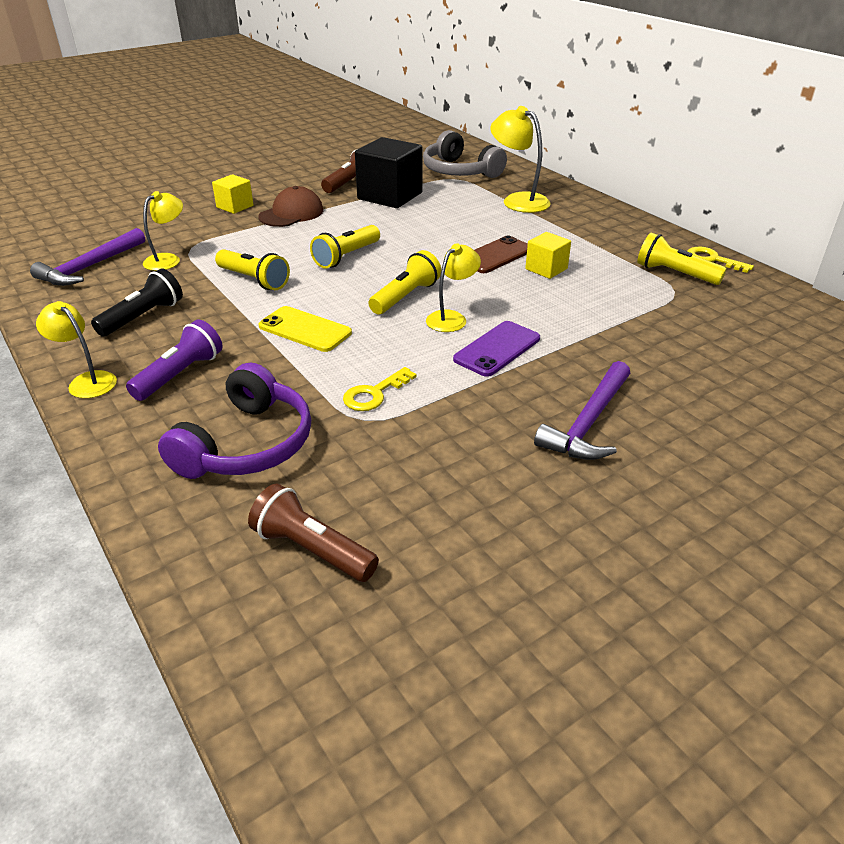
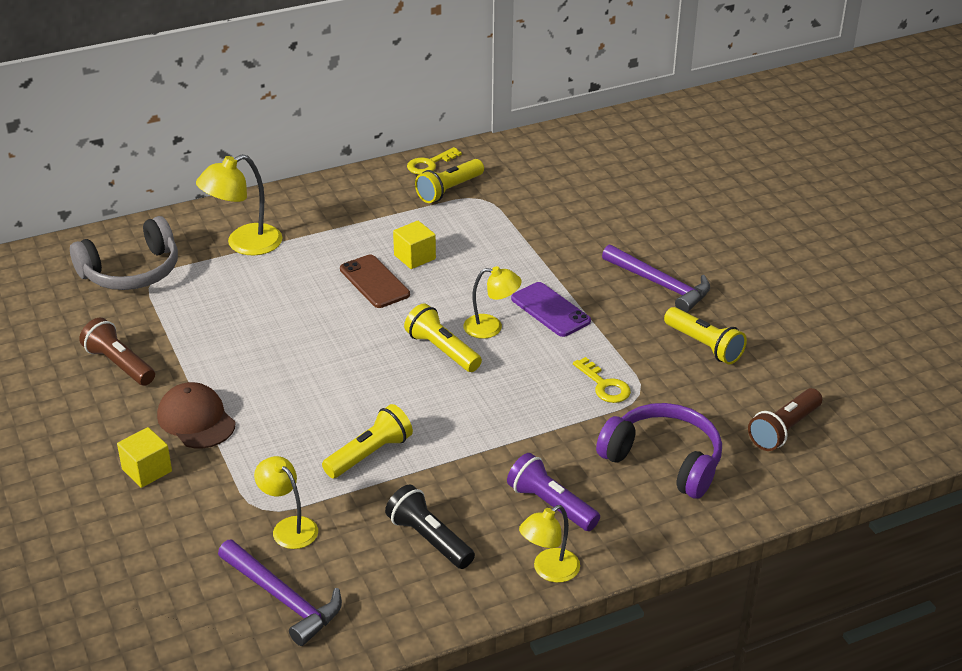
camera: 80 degrees left, 0 degrees up
yellow phone [259,306,352,352] -> none
yellow flashlight [310,225,380,269] -> yellow flashlight moved to [664,307,747,365]
black cube [355,137,422,208] -> none
yellow lamp [426,243,481,332] -> yellow lamp turned 135 degrees clockwise [463,266,522,339]

